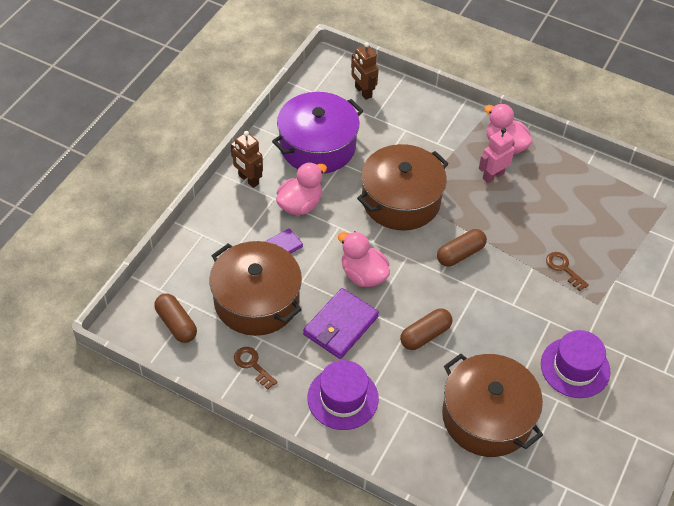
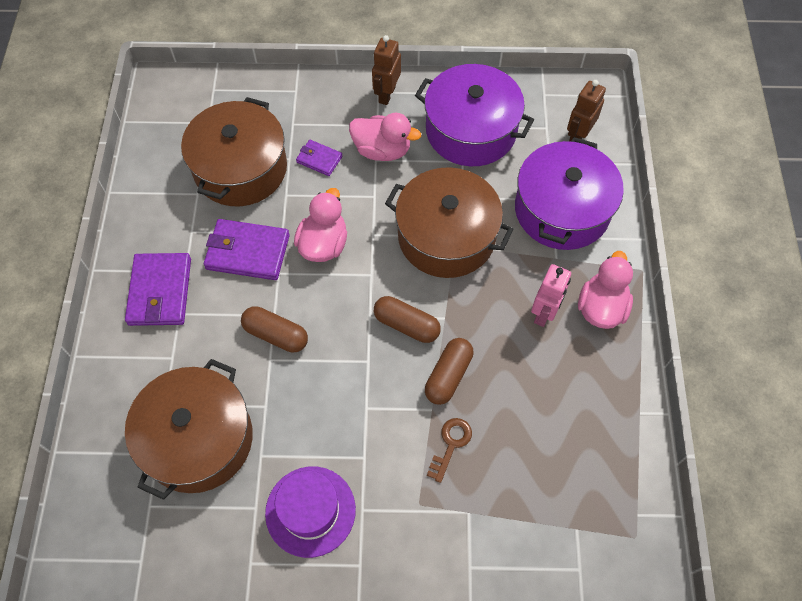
camera: 65 degrees right, 10 degrees up
brown capsule [154,293,197,343] -> brown capsule moved to [425,338,473,405]
brown key [234,347,278,390] -> none
purple hat [307,360,379,430] -> purple wallet [125,253,191,326]
pink robot [479,128,515,183] -> pink robot turned 90 degrees clockwise [531,264,571,327]
none -> purple pot [515,137,624,250]

